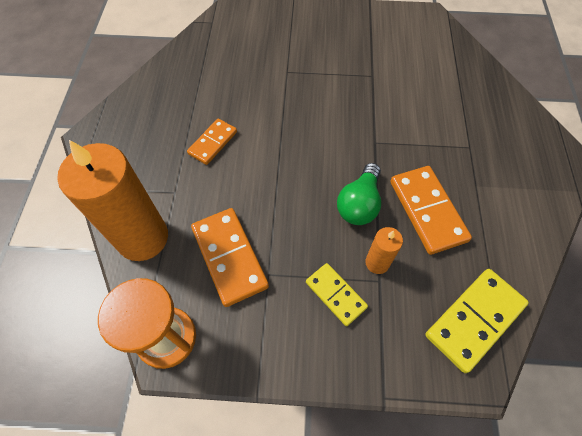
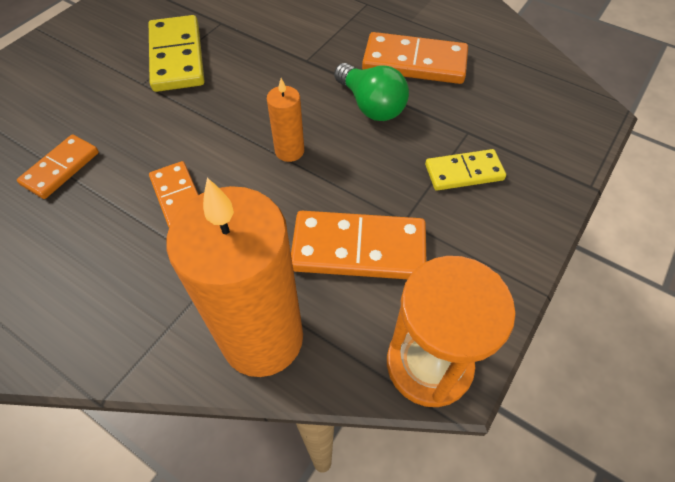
camera: 60 degrees left, 5 degrees down
orange candle [365,227,403,274] -> orange candle moved to [267,78,304,162]
yellow domino [425,269,529,373] -> yellow domino moved to [149,15,204,92]
none -> orange domino [17,134,99,199]

